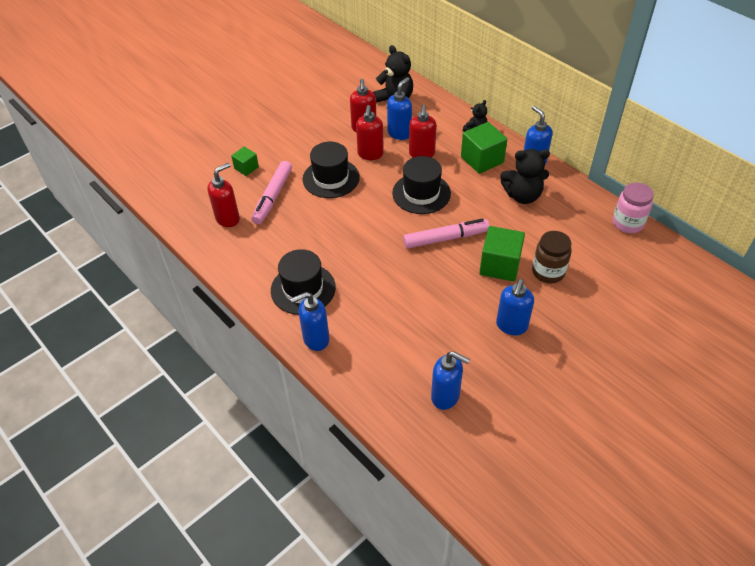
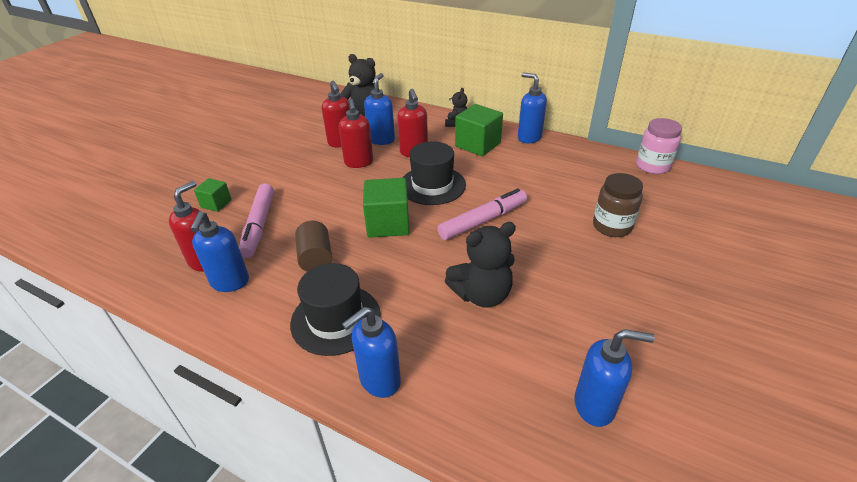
camera: 20 degrees left, 10 degrees down
black hat [303,142,360,198] -> none
green cube [479,226,525,281] -> green cube moved to [363,178,410,238]
blue soap dispenser [496,279,534,335] -> blue soap dispenser moved to [190,211,249,292]
black teddy bear [500,149,550,204] -> black teddy bear moved to [445,222,516,308]
none -> brown cylinder [295,221,332,272]

